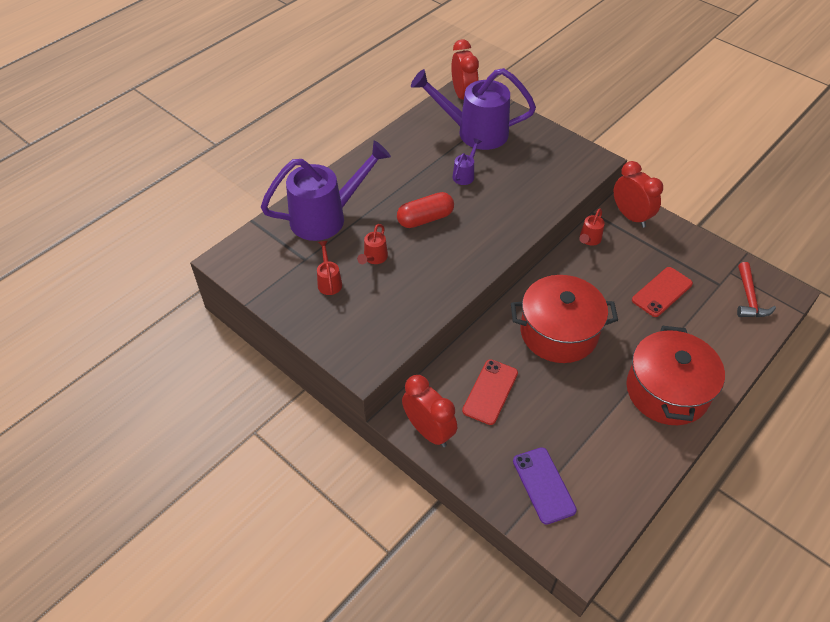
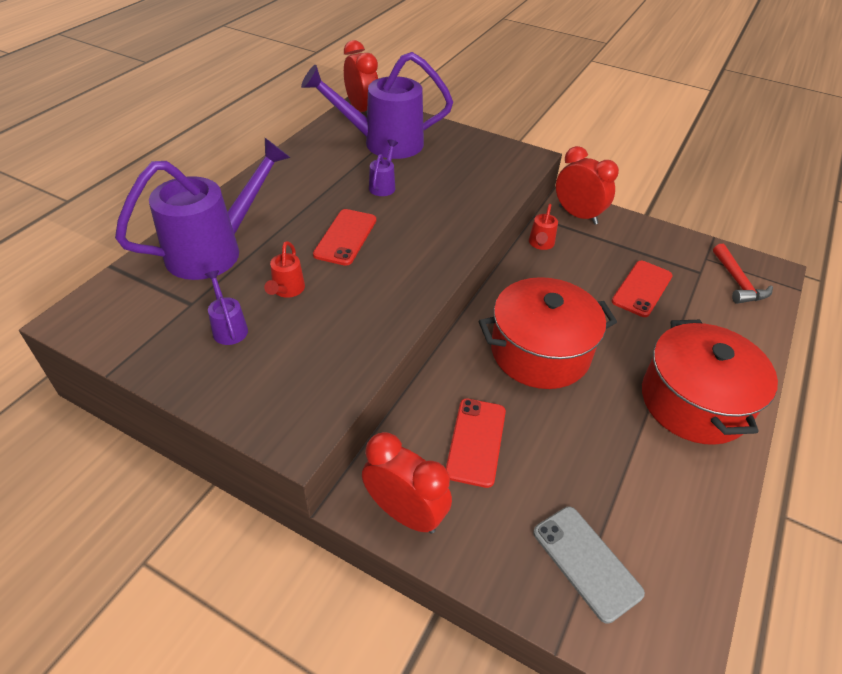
camera: 15 degrees left, 5 degrees down
red watering can [317,241,342,295] -> purple watering can [205,270,248,345]
red capsule [397,192,454,228] -> red phone [313,209,376,266]
purple phone [513,447,577,525] -> grey phone [533,506,645,624]

